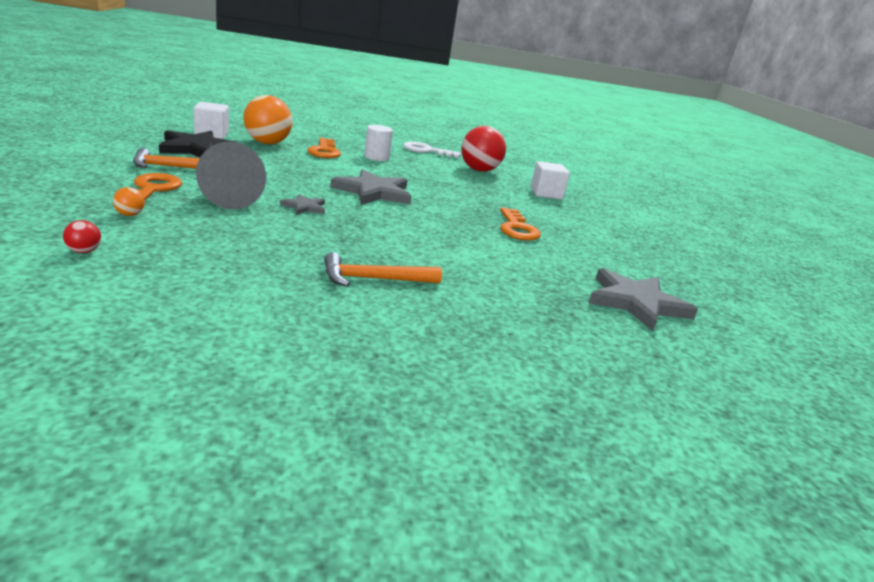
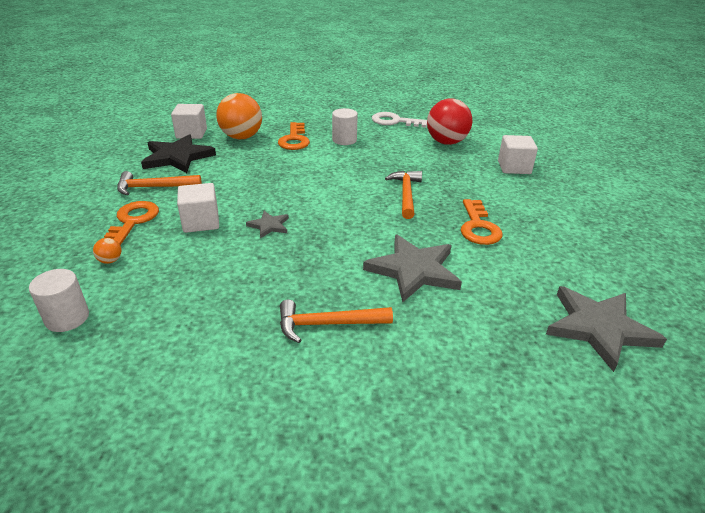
camera: 10 degrees right, 10 degrees up
red ball [63,220,101,253] -> white cylinder [29,269,89,332]
grey cone [196,142,266,209] -> white cube [177,183,219,233]
grey star [330,169,412,205] -> grey star moved to [363,234,462,302]
none -> orange hammer [385,171,422,219]

